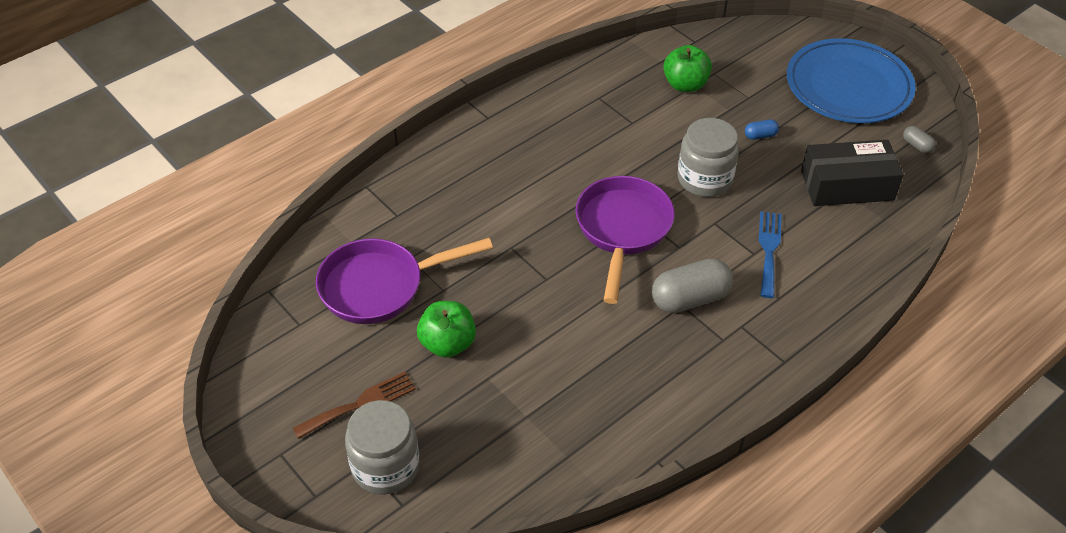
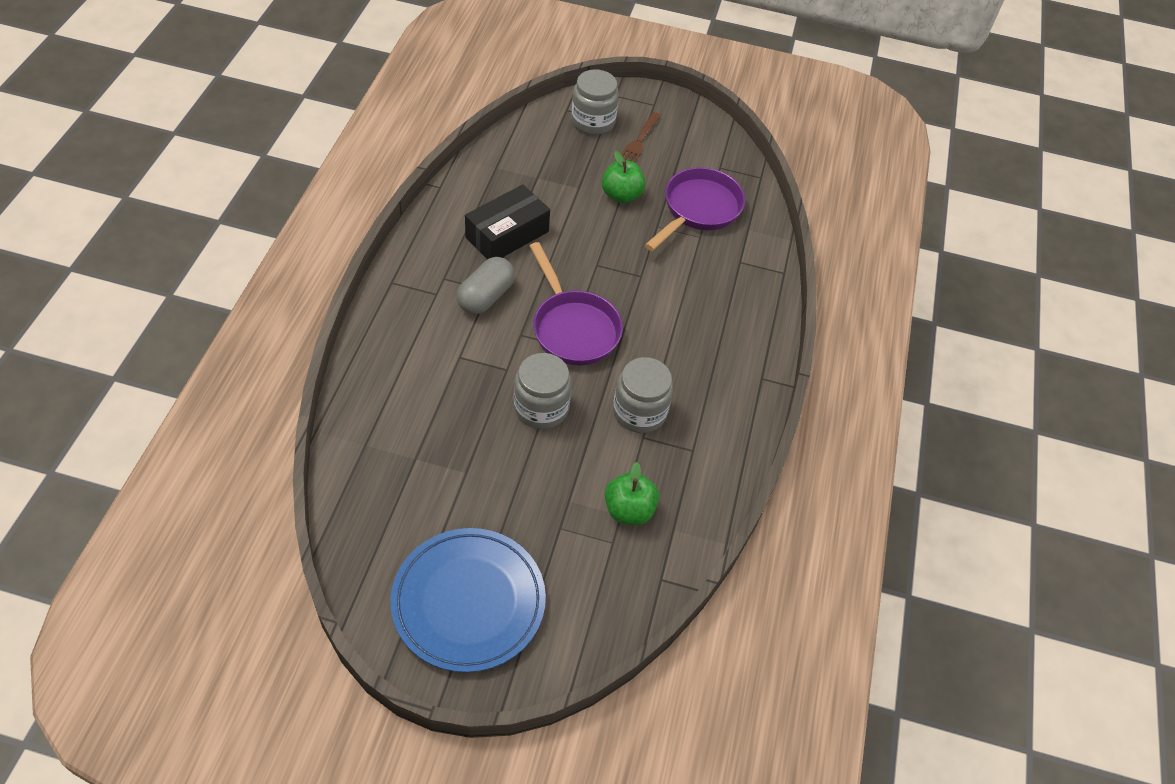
camera: 140 degrees right, 5 degrees up
blue capsule [745,119,779,140] -> none
blue fork [759,211,782,298] -> none
black box [801,140,904,206] -> black box moved to [465,184,550,259]
grey capsule [903,126,936,153] -> none
none -> grey jar [613,357,673,433]

